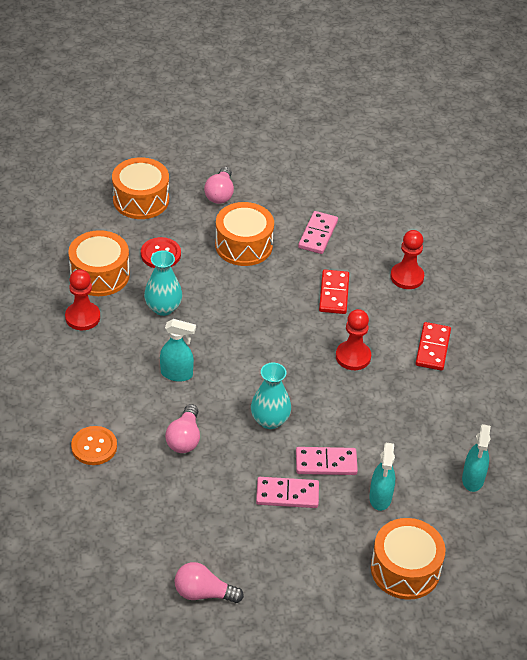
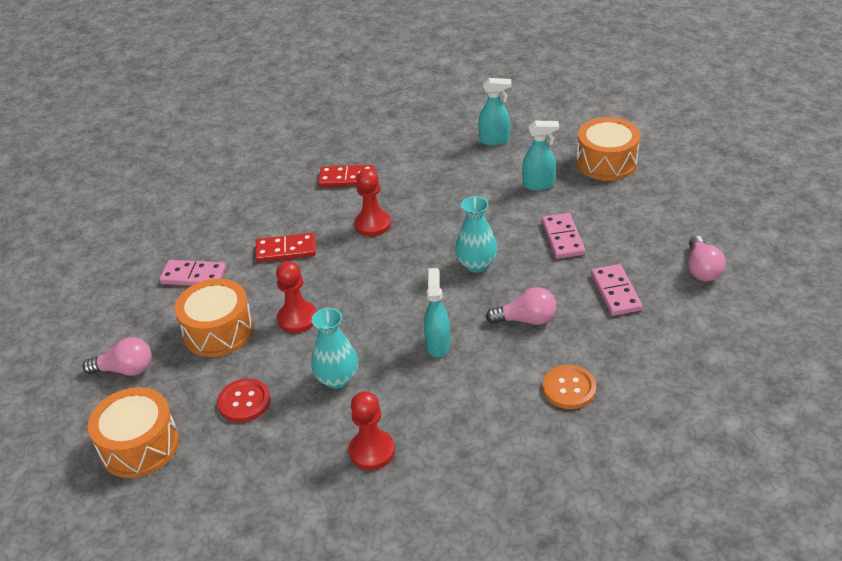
camera: 95 degrees left, 5 degrees down
orange drum [68,230,130,296] -> none
pink domino [296,447,358,475] -> pink domino moved to [591,264,642,316]
red pawn [390,230,424,289] -> red pawn moved to [276,261,317,333]

